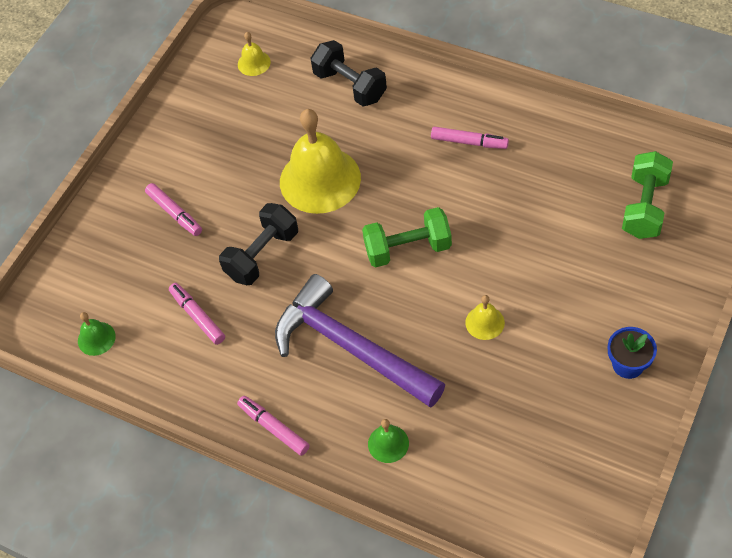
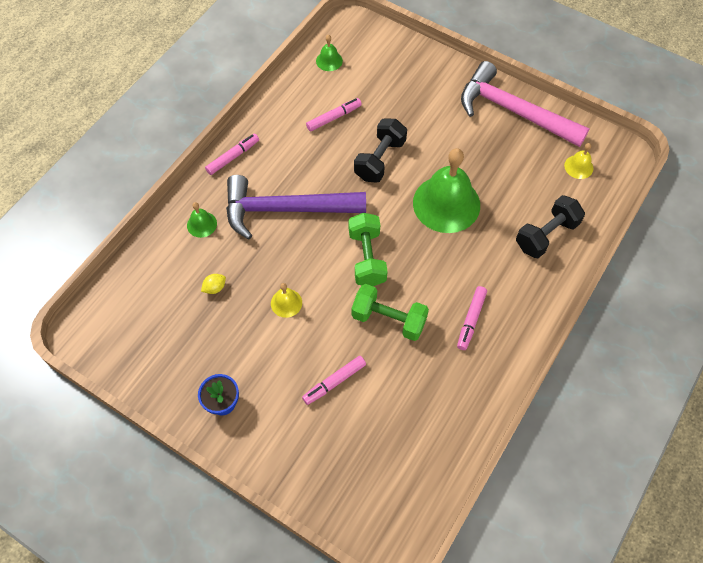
camera: 90 degrees right, 5 degrees up
pink marker [145,183,202,236] -> pink marker moved to [302,356,366,405]
black dumbbell [219,203,298,285] -> black dumbbell turned 75 degrees clockwise [354,119,407,183]
purple hammer [275,274,445,408] -> purple hammer turned 135 degrees counterclockwise [226,175,366,239]
yellow bell [280,109,361,214] -> green bell [413,148,480,233]
green dumbbell [622,151,673,239] -> green dumbbell moved to [352,284,429,341]
none -> yellow lemon [201,274,226,294]
none -> pink hammer [461,61,590,147]

